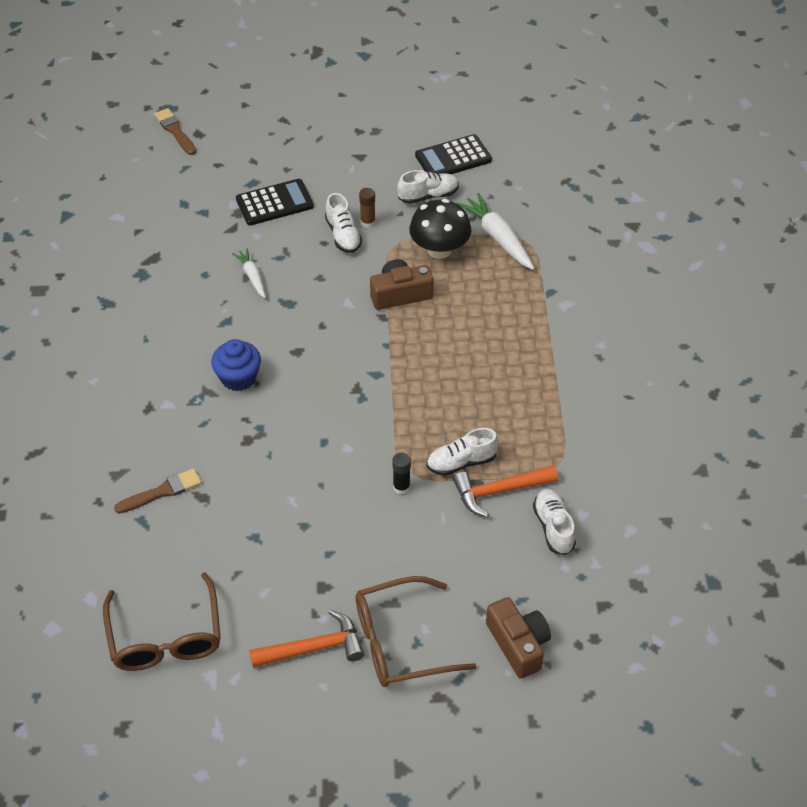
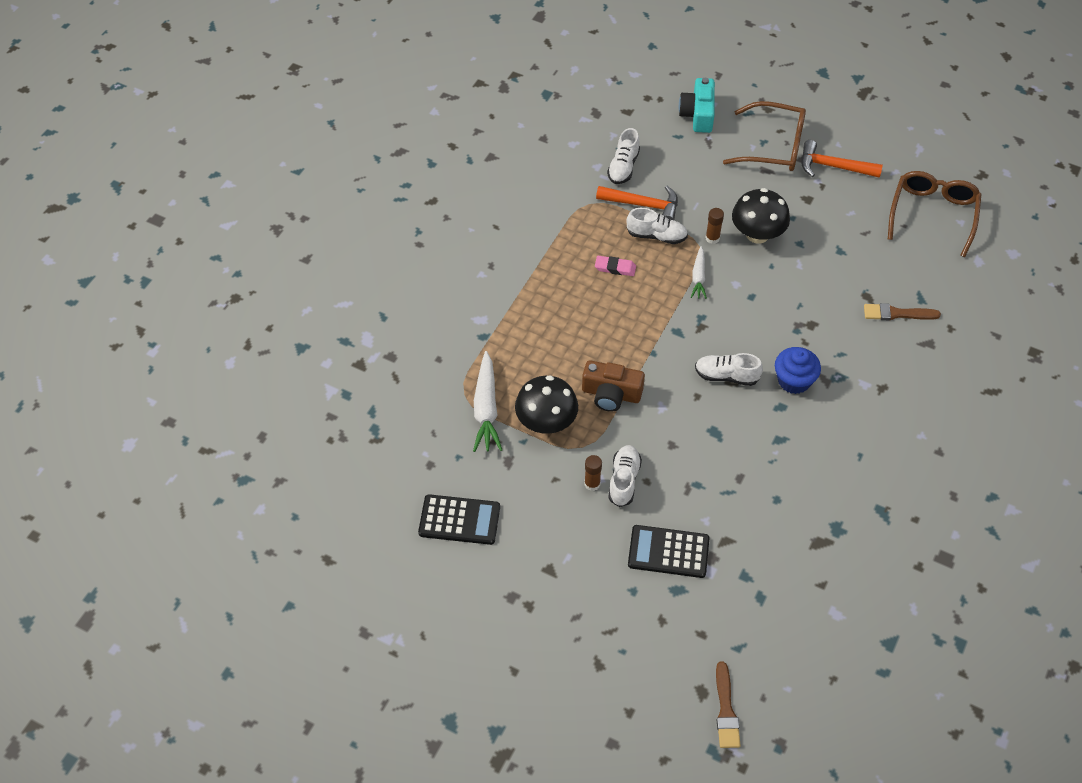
camera: 150 degrees left, 5 degrees up
white carrot [232,248,266,298] -> white carrot moved to [691,246,707,299]
black glue stick [392,453,411,495] -> brown glue stick [705,208,724,244]
white shoe [397,170,459,204] -> white shoe moved to [695,353,763,386]
brown camera [486,597,551,679] -> turquoise camera [679,78,715,133]
none -> pink eraser [595,256,636,276]
none -> black mushroom [732,188,790,244]

